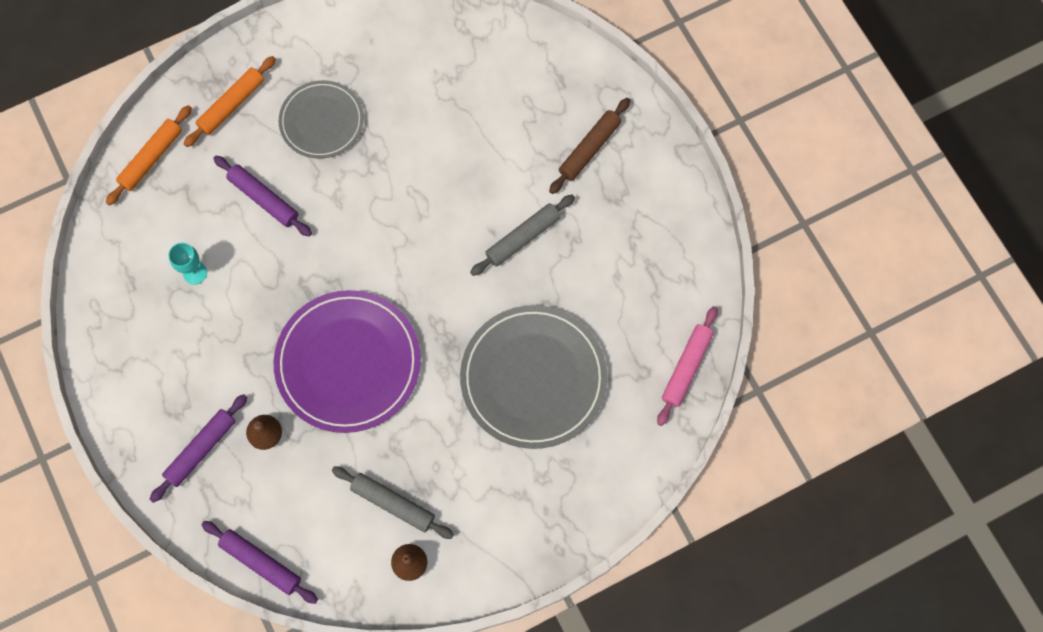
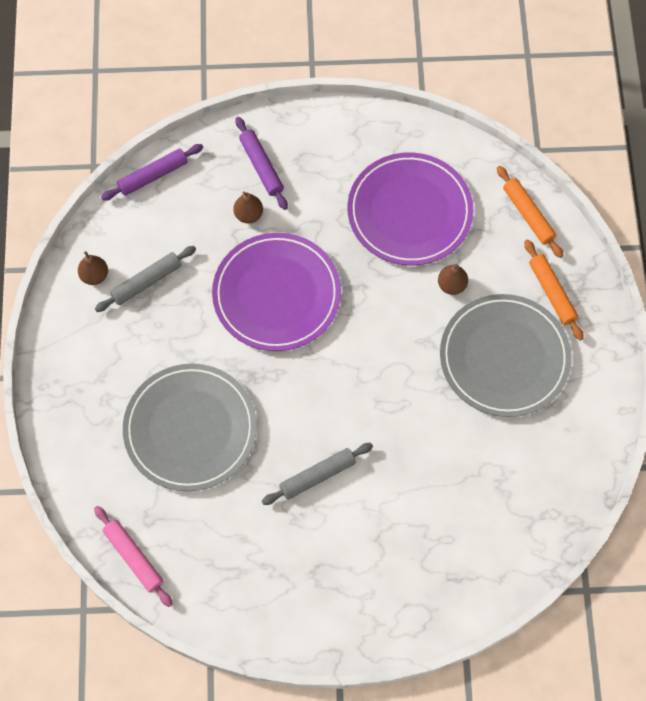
camera: 115 degrees right, 5 degrees down
turquoise goblet [168,242,207,285] -> purple plate [347,152,474,266]
purple rolling pin [213,156,312,237] -> brown pear [438,265,468,295]
grey plate [279,80,364,159] -> grey plate [440,294,572,417], size x1.63
grey rolling pin [470,194,575,276] -> grey rolling pin turned 75 degrees clockwise [262,443,373,505]
brown rolling pin [549,98,630,194] -> none

